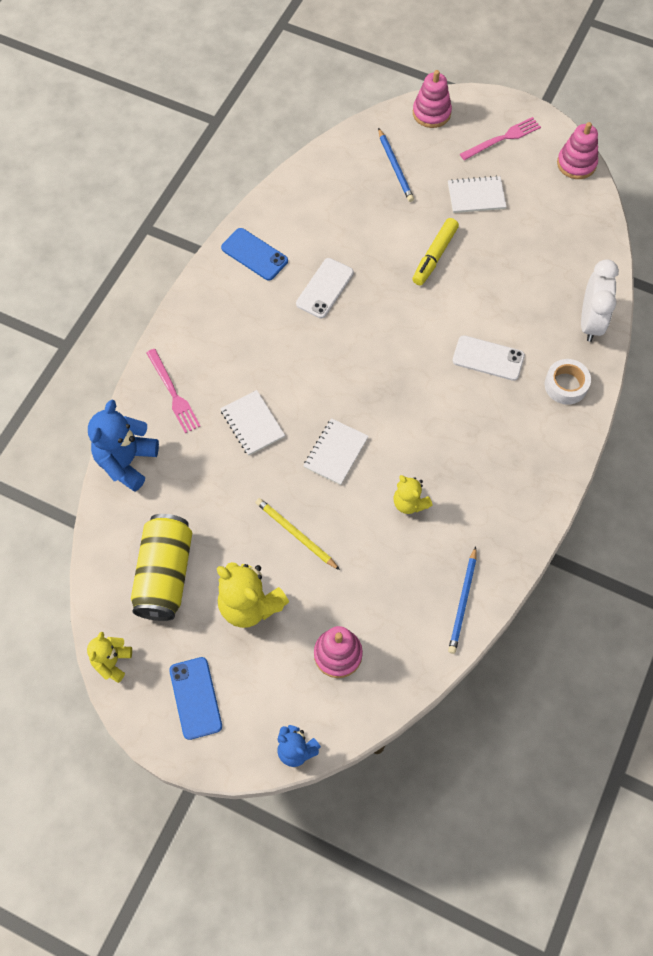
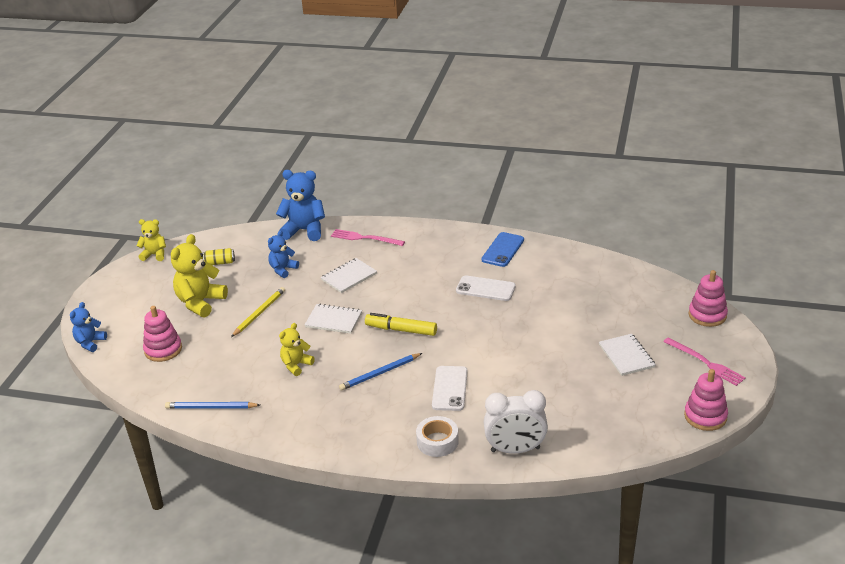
camera: 80 degrees right, 30 degrees down
yellow can [131,514,192,621] -> yellow can [203,248,235,265], size x0.43
pink fork [146,349,200,433] -> pink fork turned 60 degrees clockwise [331,229,405,246]
blue phone [169,657,222,740] -> none
blue pencil [378,128,414,202] -> blue pencil moved to [339,353,422,391]
yellow marker [412,218,459,285] -> yellow marker moved to [365,313,437,336]
none -> blue teddy bear [268,231,299,278]

